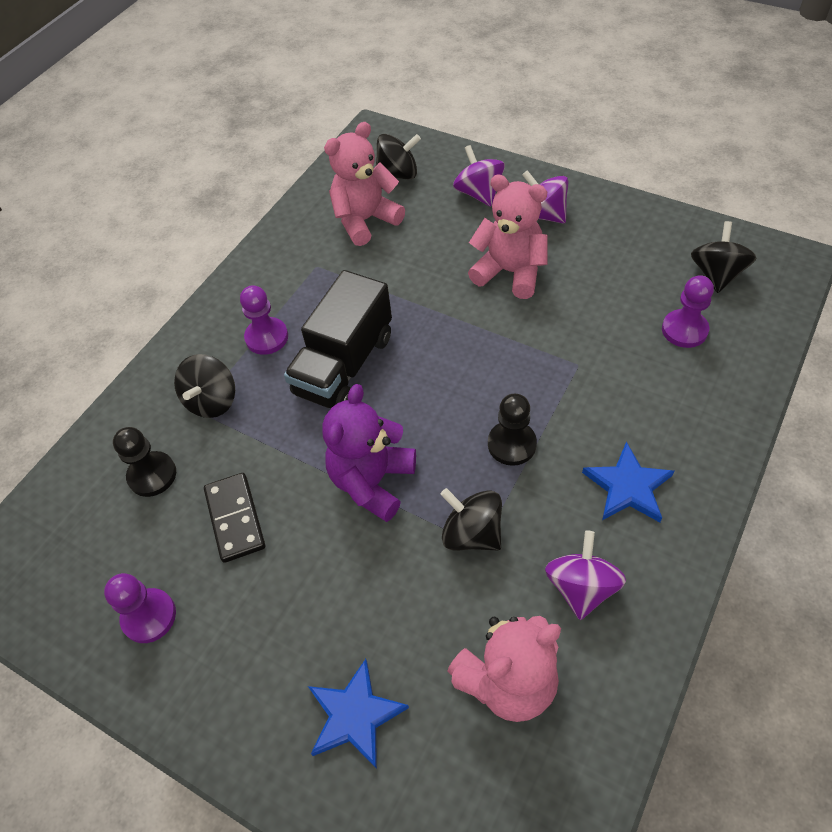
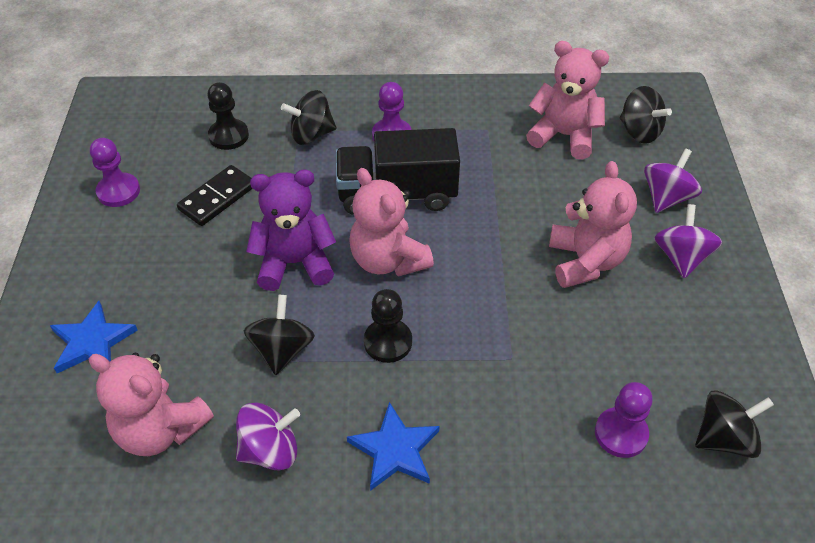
camera: 55 degrees right, 5 degrees down
none -> pink teddy bear [349,168,434,276]

